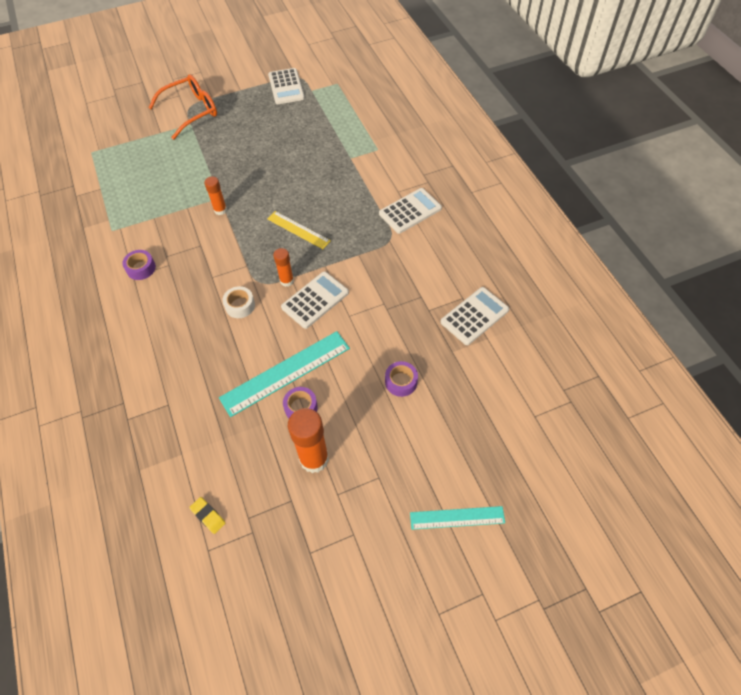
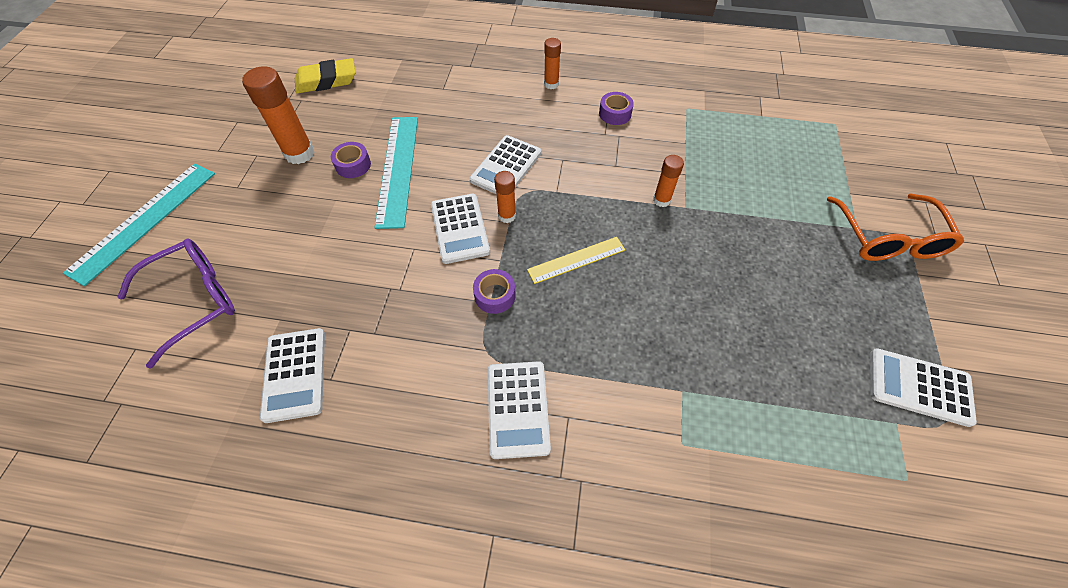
camera: 120 degrees right, 0 degrees up
yellow eraser [189,497,226,534] -> yellow eraser [295,58,356,93], size x1.94
white tape [222,286,255,318] -> white calculator [469,135,541,195]
purple tape [385,361,418,397] -> purple tape moved to [473,269,516,314]
turquoise ruler [410,506,505,530] -> turquoise ruler [63,163,215,286], size x1.67
none -> purple glasses [118,239,235,368]
none -> orange glue stick [544,38,561,89]

